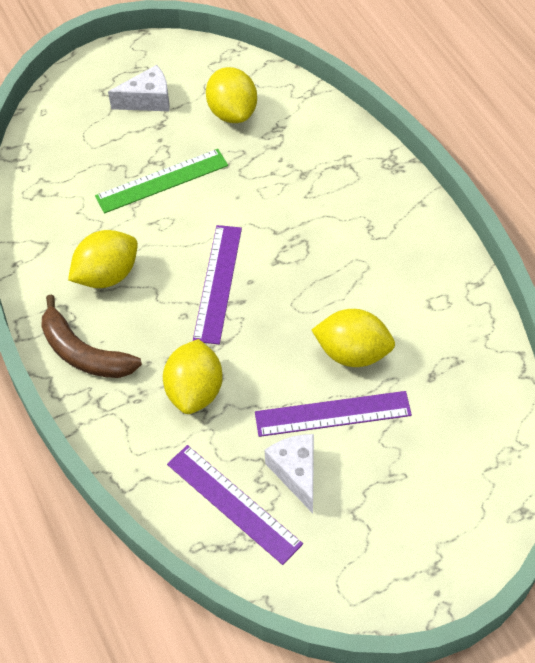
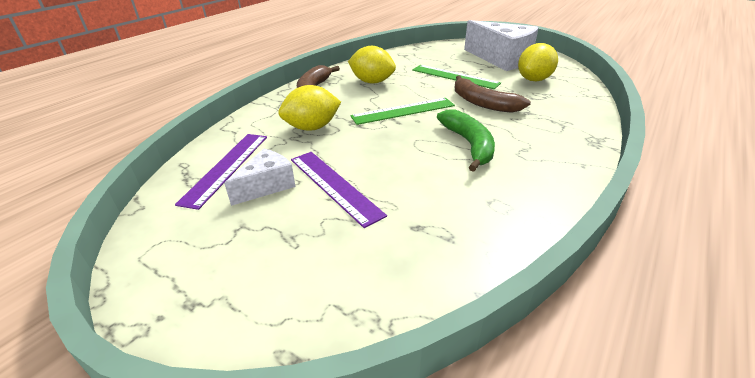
camera: 60 degrees right, 20 degrees down
white cheese [108,65,170,111] -> white cheese [464,20,539,71], size x1.85
purple ruler [193,225,242,344] -> green ruler [350,98,455,125]
yellow lemon [312,309,395,367] -> none
none -> green banana [437,110,495,172]
none -> brown banana [455,75,531,113]

